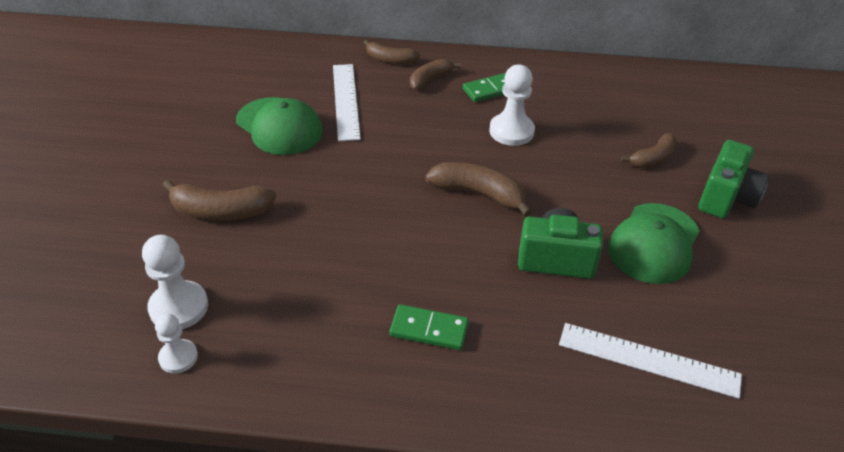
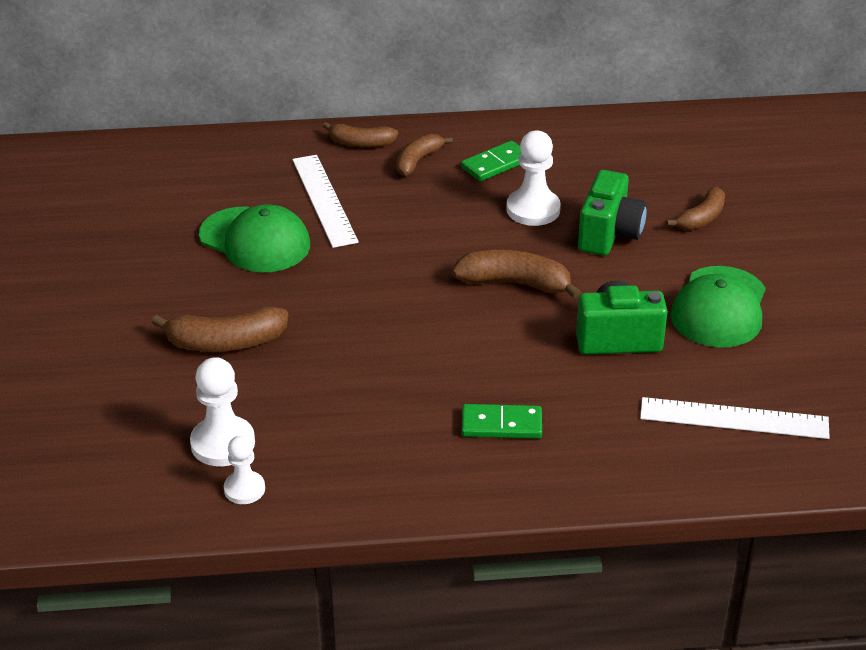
camera: 10 degrees left, 5 degrees down
green camera [698,140,769,218] -> green camera moved to [578,170,647,255]

